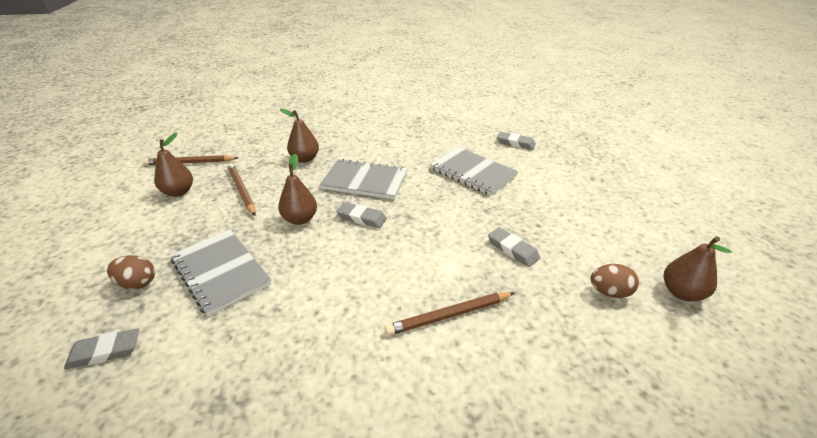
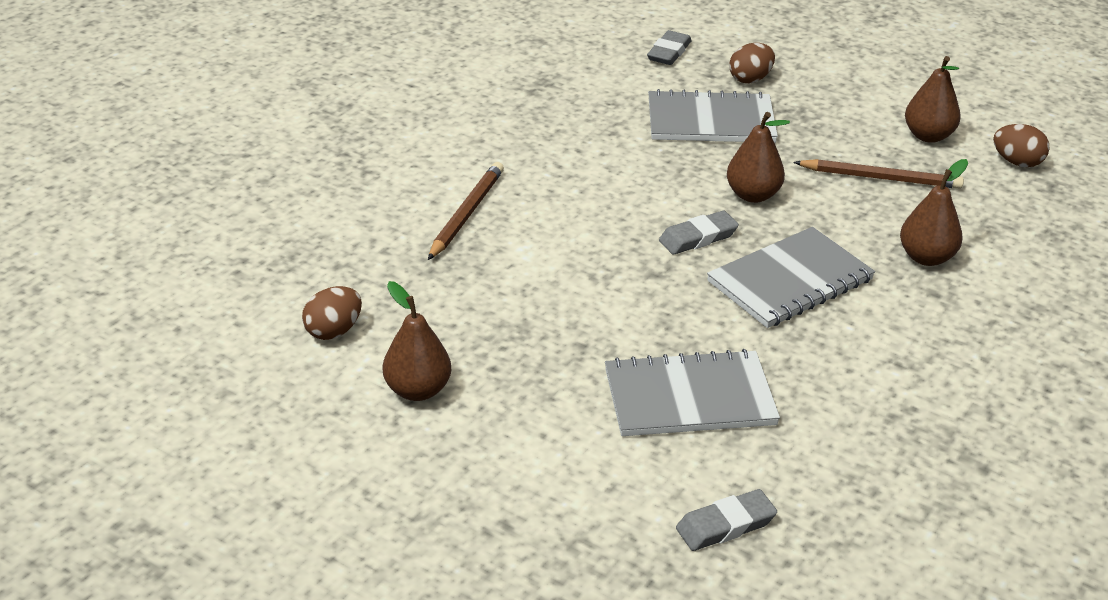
camera: 130 degrees right, 0 degrees up
brown pencil [143,155,238,165] -> brown egg [993,124,1050,167]
grey eraser [488,227,540,267] -> none
brown pear [664,236,732,301] -> brown pear moved to [383,281,451,401]

